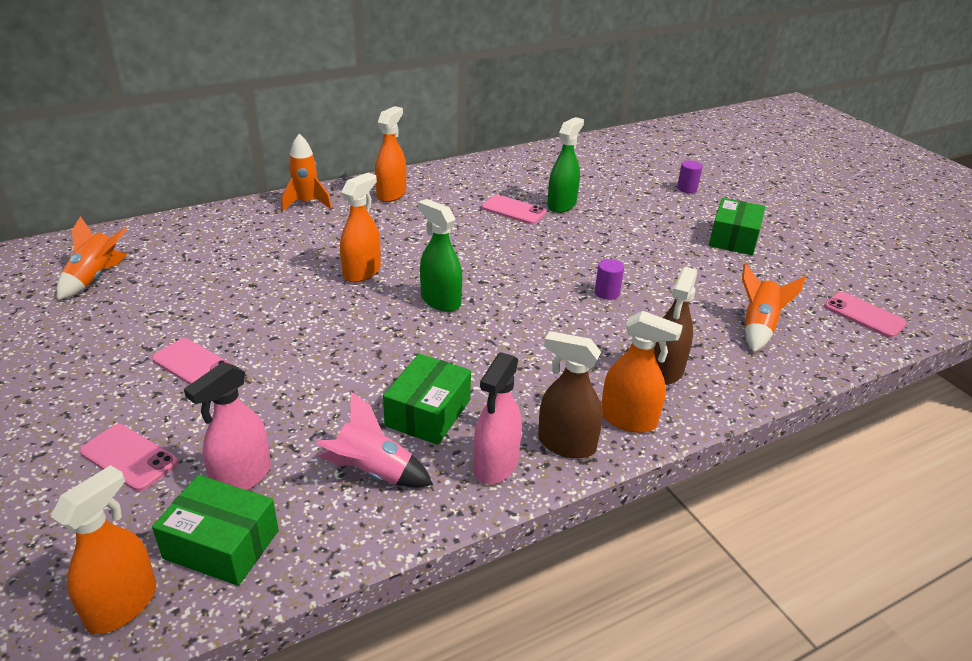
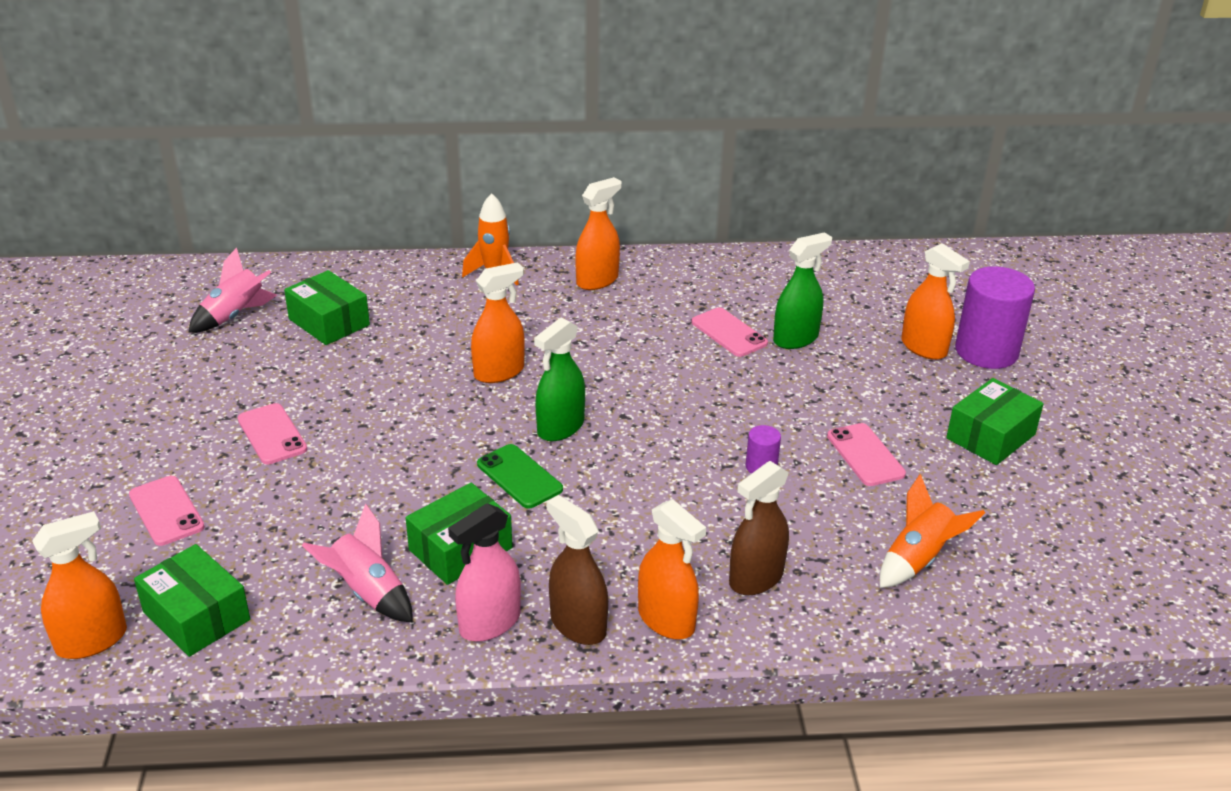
camera: 25 degrees right, 0 degrees up
orange rocket [57,216,127,300] -> pink rocket [188,248,277,333]
pink spray bottle [184,362,271,490] -> none
green spray bottle [418,199,462,312] -> green spray bottle turned 120 degrees counterclockwise [534,318,585,441]
purple cylinder [677,160,702,193] -> purple cylinder [955,266,1035,369], size x2.22
pink phone [824,292,907,338] -> pink phone moved to [827,423,906,486]
none -> green box [284,270,370,345]
none -> green phone [477,444,563,508]
none -> orange spray bottle [901,243,970,360]

